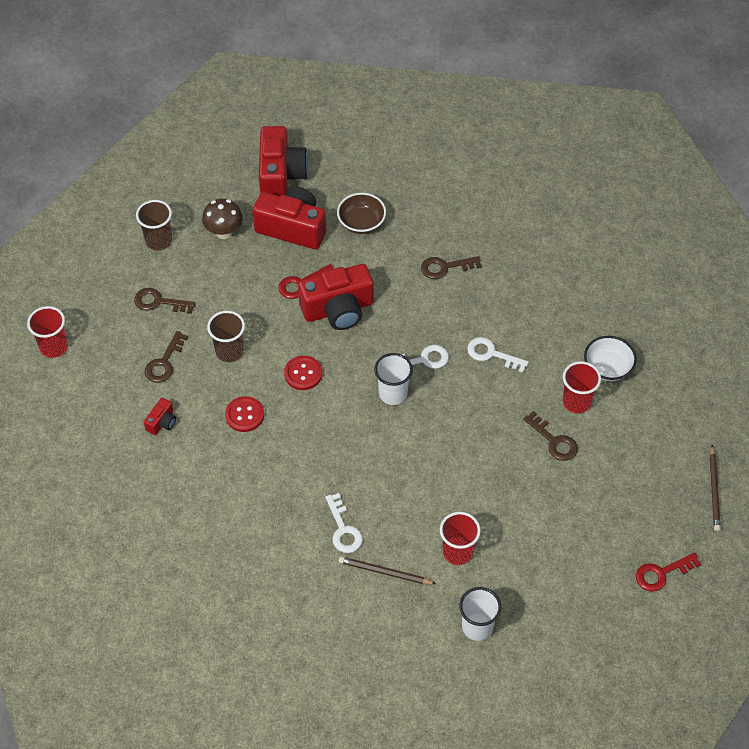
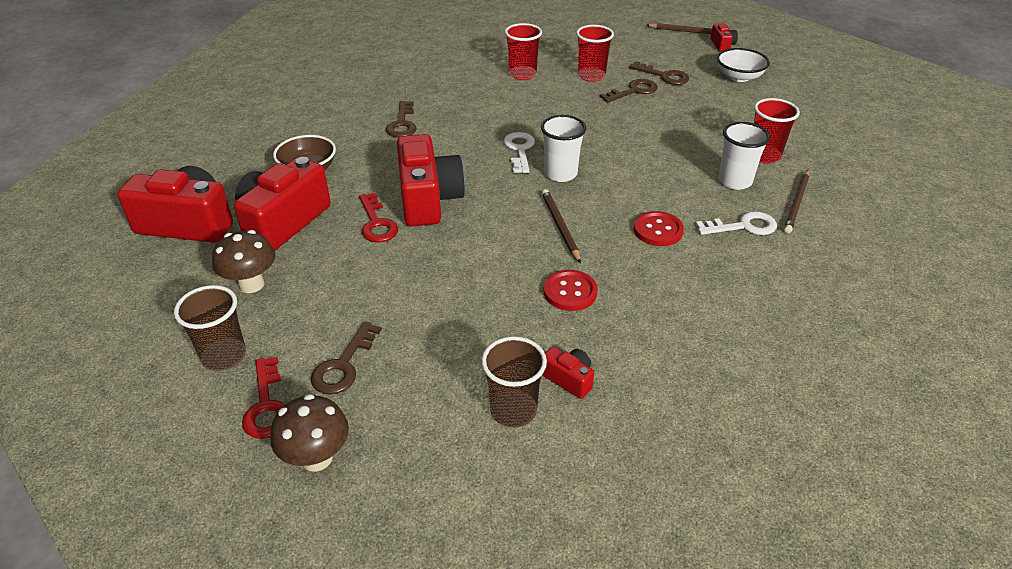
camera: 80 degrees left, 15 degrees down
red cup [27,306,68,358] -> red cup moved to [505,23,542,80]
brown key [144,331,188,383] -> brown key moved to [629,61,689,85]
brown cup [207,311,245,362] -> brown cup moved to [481,336,547,428]
red button [284,356,322,390] -> red button moved to [633,211,684,246]
white cup [459,587,501,641] -> white cup moved to [718,122,770,190]
white key [467,337,529,373] -> none
white bowl [584,336,637,381] -> white bowl moved to [717,48,770,82]
red key [636,552,701,592] -> red key moved to [242,357,285,439]
none -> brown mushroom [270,394,349,472]
none -> brown pencil [541,189,581,263]
none -> red camera [711,23,738,52]

